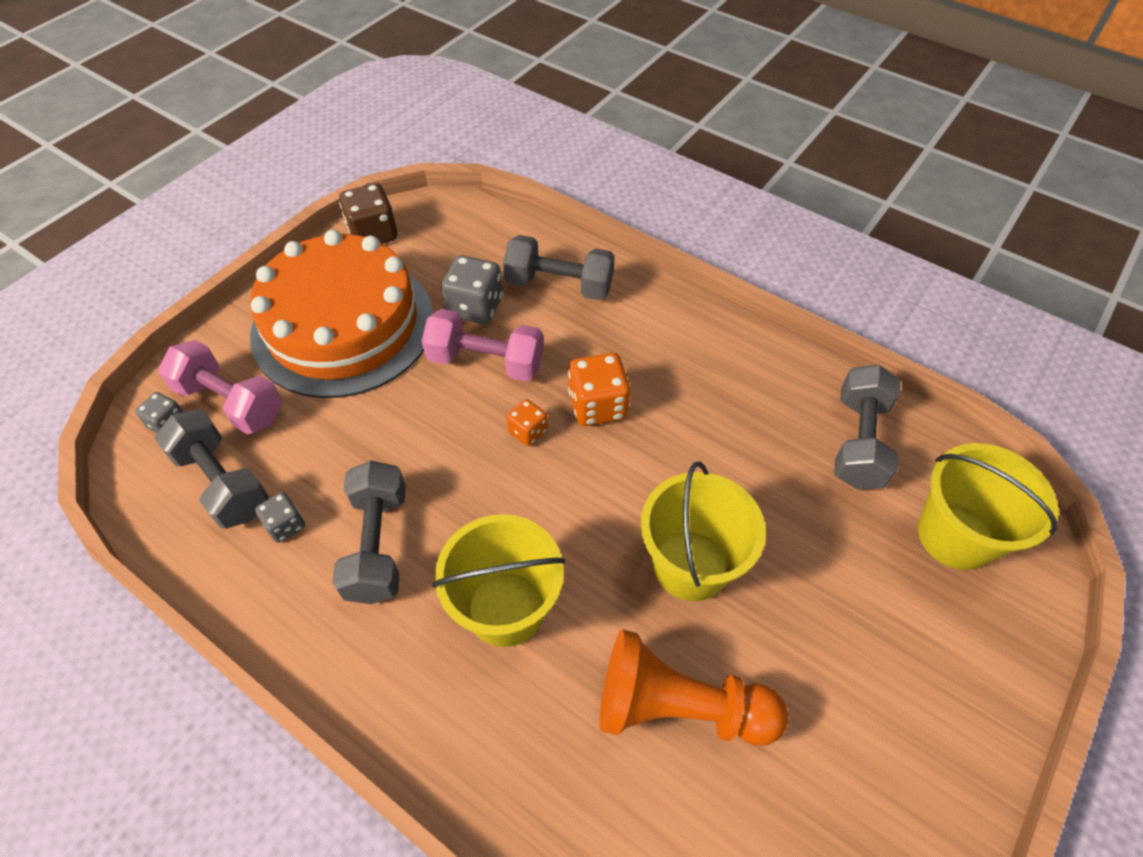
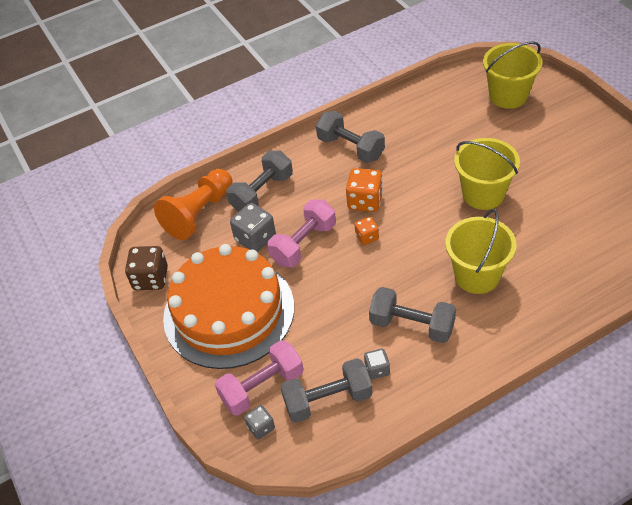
camera: 60 degrees left, 5 degrees down
orange pawn [600,629,789,746] -> orange pawn moved to [154,169,232,240]
grey dumbbell [834,364,901,489] -> grey dumbbell moved to [316,111,385,163]

